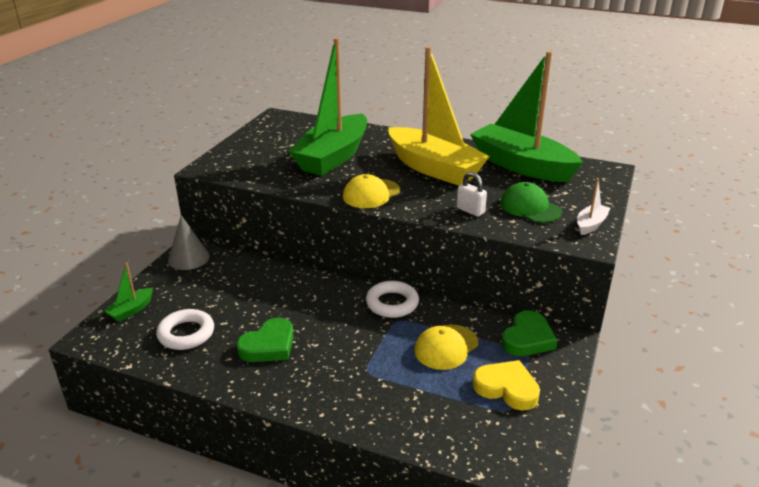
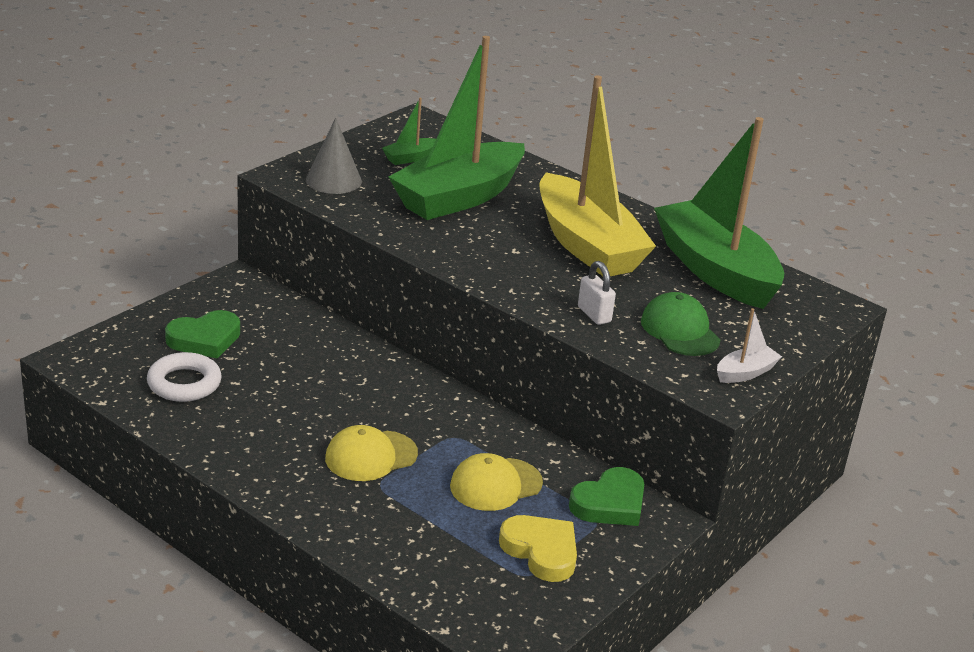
camera: 15 degrees right, 0 degrees up
green boat [104,263,153,322] -> green boat moved to [382,98,436,165]
grey cone [168,215,210,270] -> grey cone moved to [306,118,362,194]
green heart [236,318,294,362] -> green heart moved to [165,310,240,359]
yellow cap [343,174,400,208] -> yellow cap moved to [325,425,418,481]
white ring [366,281,419,318] -> none

